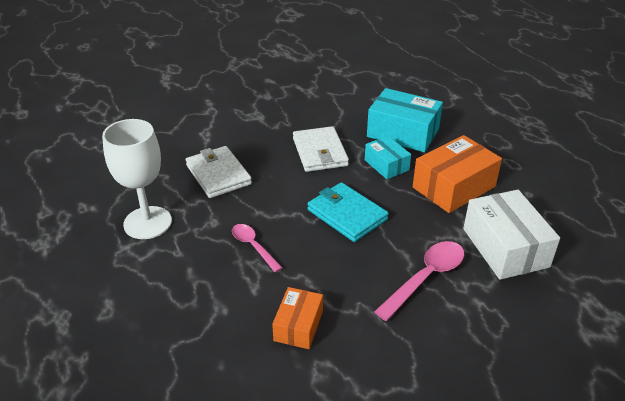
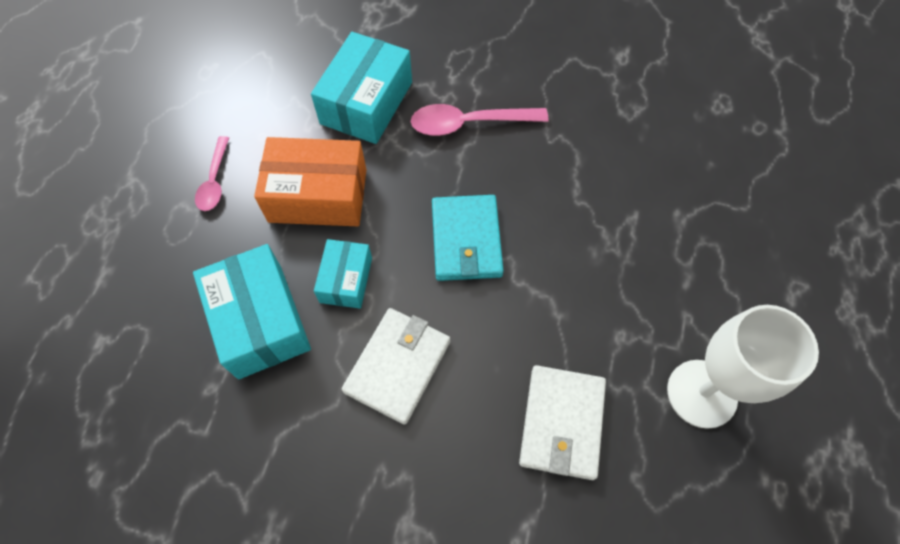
camera: 140 degrees left, 25 degrees up
pink spoon [232,224,282,273] -> pink spoon moved to [195,136,229,211]
orange box [272,287,323,349] -> none
white box [463,190,560,280] -> turquoise box [311,32,412,144]

